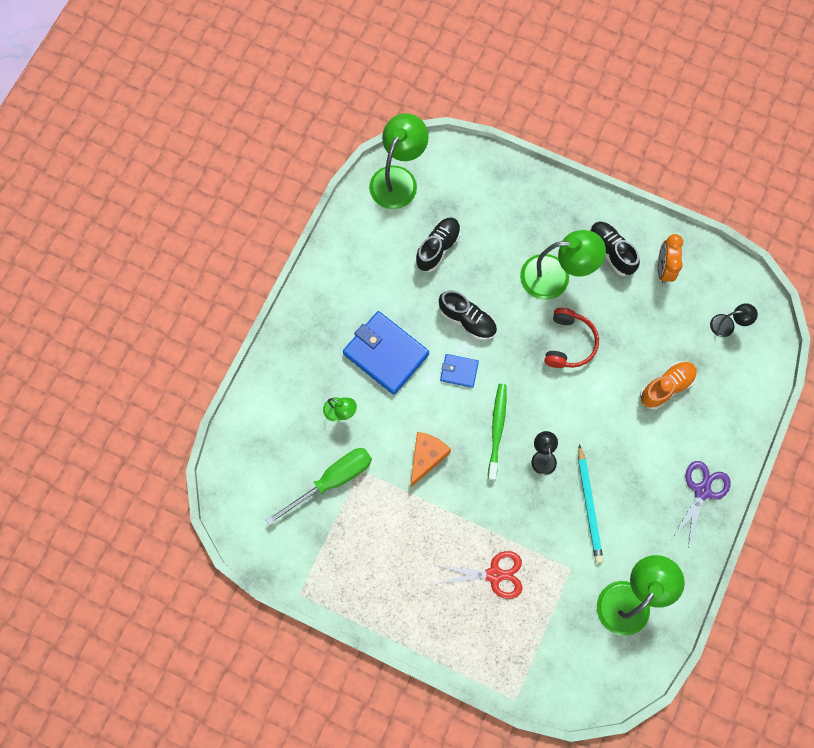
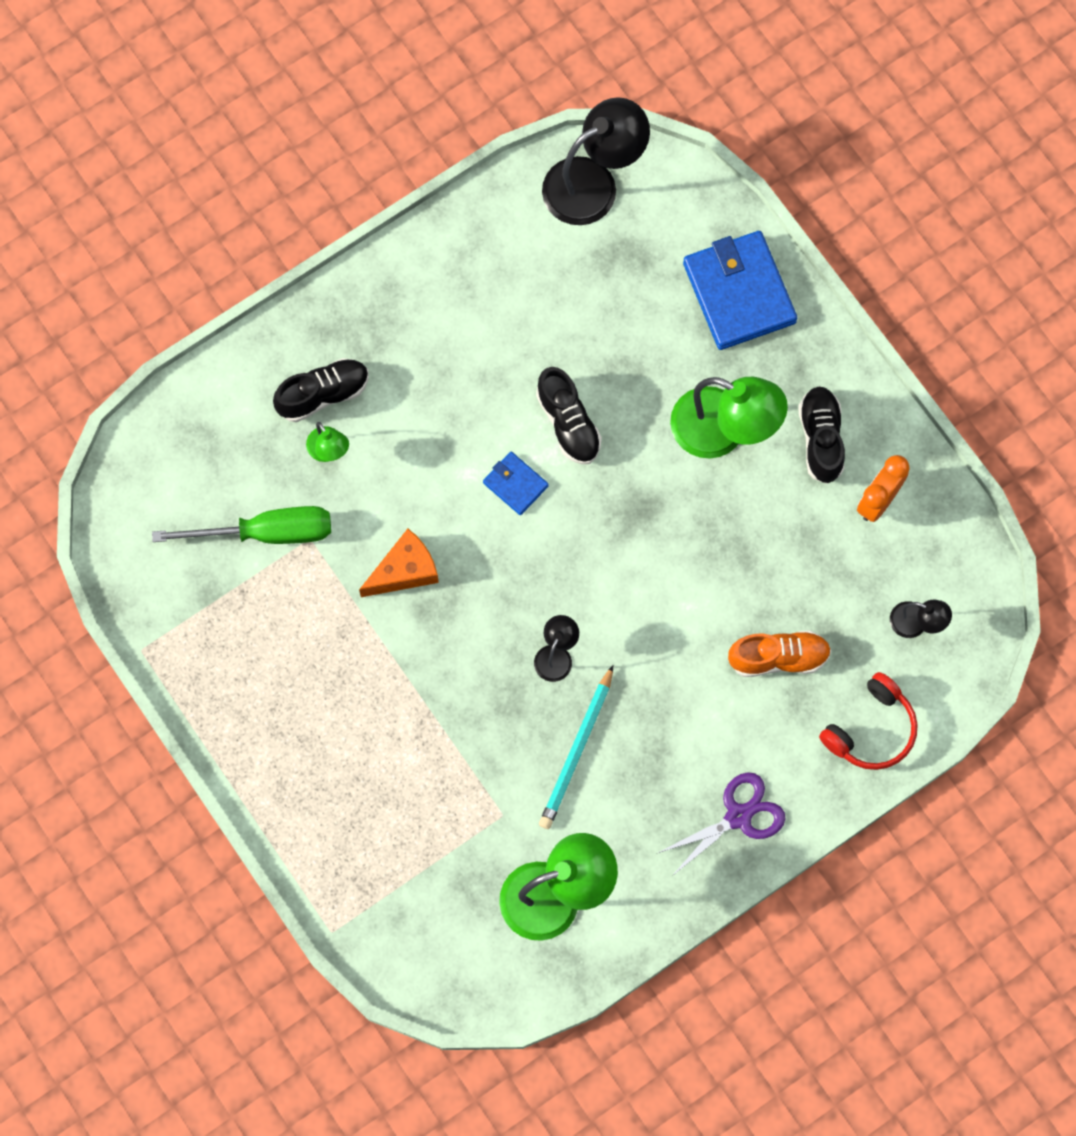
camera: 30 degrees right, 0 degrees up
blue wallet [343,311,429,395] -> blue wallet moved to [683,231,797,350]
green lamp [369,113,429,209] -> black lamp [542,97,650,225]
black shoe [415,217,461,272] -> black shoe moved to [273,358,369,422]
red scissors [435,551,522,599] -> none
green toothbrush [488,384,507,481] -> none
red headphones [544,308,599,368] -> red headphones moved to [819,672,918,770]

